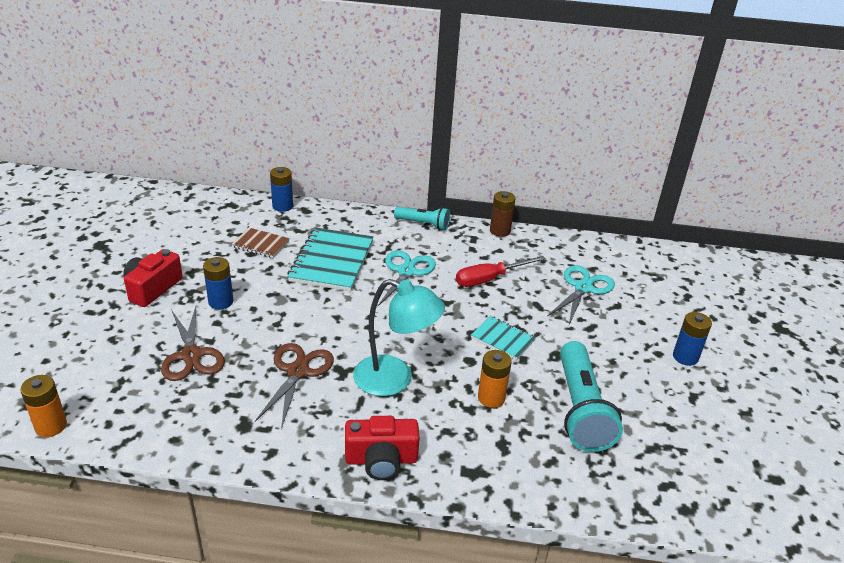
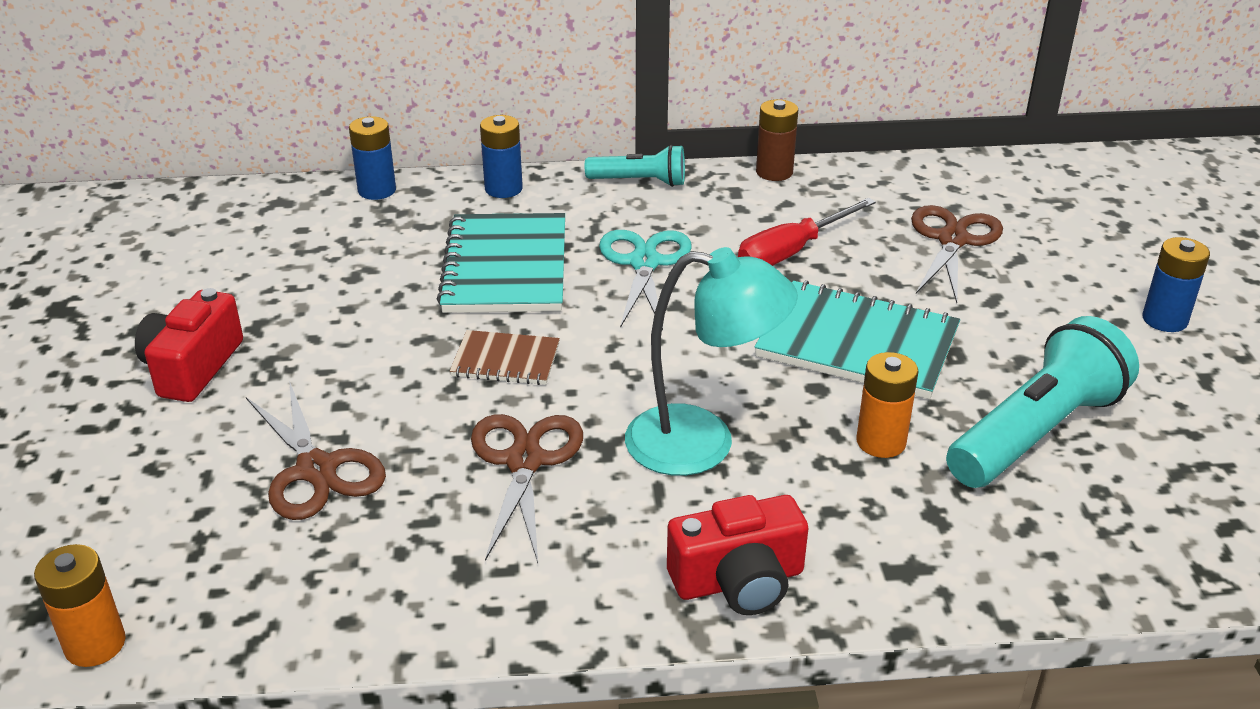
camera: 10 degrees left, 0 degrees up
blue battery [203,257,233,309] -> blue battery moved to [480,115,523,198]
brown notebook [231,228,290,258] -> brown notebook moved to [450,330,560,385]
turquoise notebook [471,316,536,360] -> turquoise notebook [754,280,960,399], size x1.85
turquoise scissors [548,265,615,324] -> brown scissors [911,205,1003,303]
turquoise flashlight [560,341,623,452] -> turquoise flashlight turned 120 degrees counterclockwise [946,316,1139,488]

